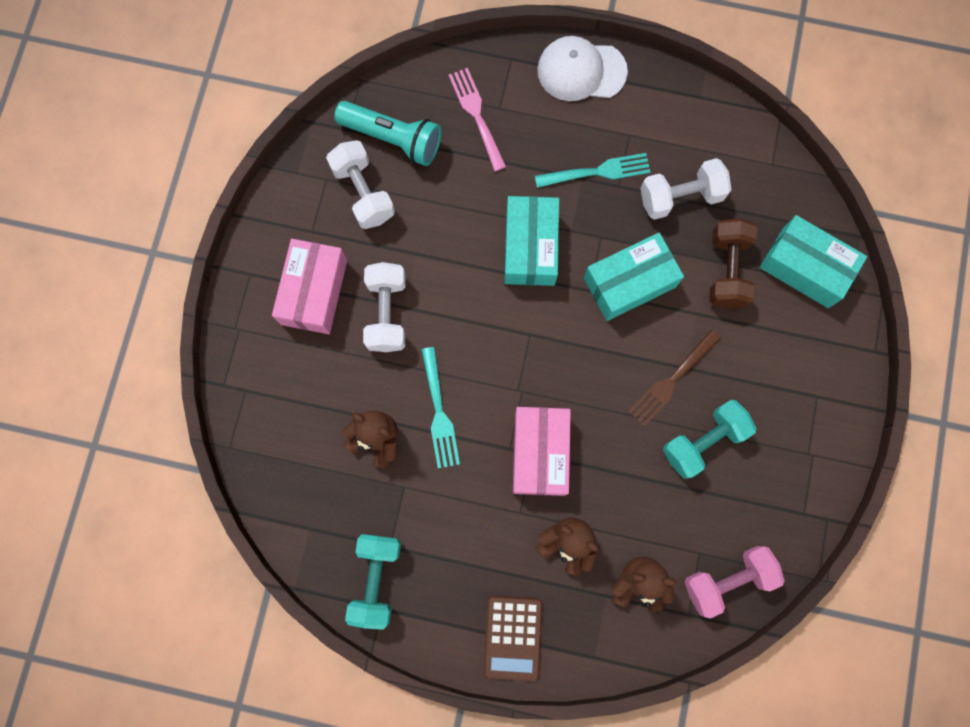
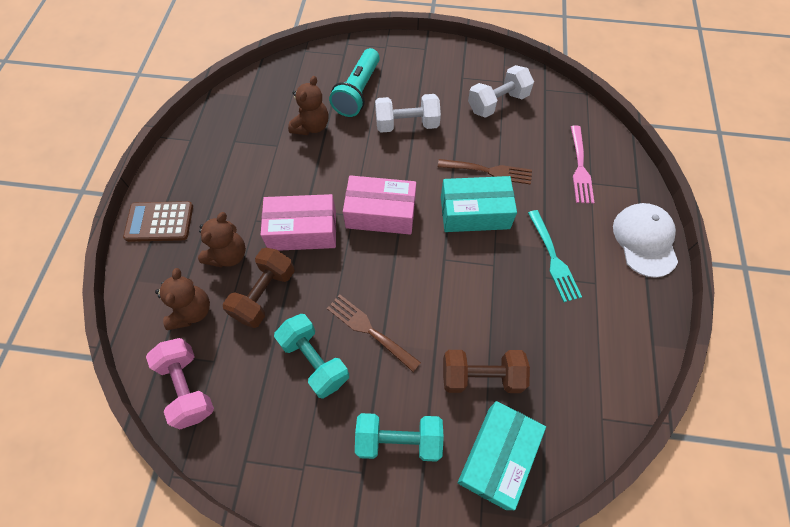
camera: 85 degrees right, 15 degrees down
pink box [272,239,347,334] -> pink box moved to [343,175,416,235]
turquoise flashlight [334,101,442,166] -> turquoise flashlight moved to [329,48,380,117]
turquoise dumbbell [345,534,401,630] -> turquoise dumbbell moved to [355,413,444,462]
turquoise fork [421,347,460,468] -> none
pink fork [449,68,506,171] -> pink fork turned 120 degrees clockwise [571,125,594,204]
turquoise box [584,233,684,321] -> none
white dumbbell [640,158,731,220] -> none
none -> brown dumbbell [223,248,295,328]
none -> brown fork [438,159,532,185]

